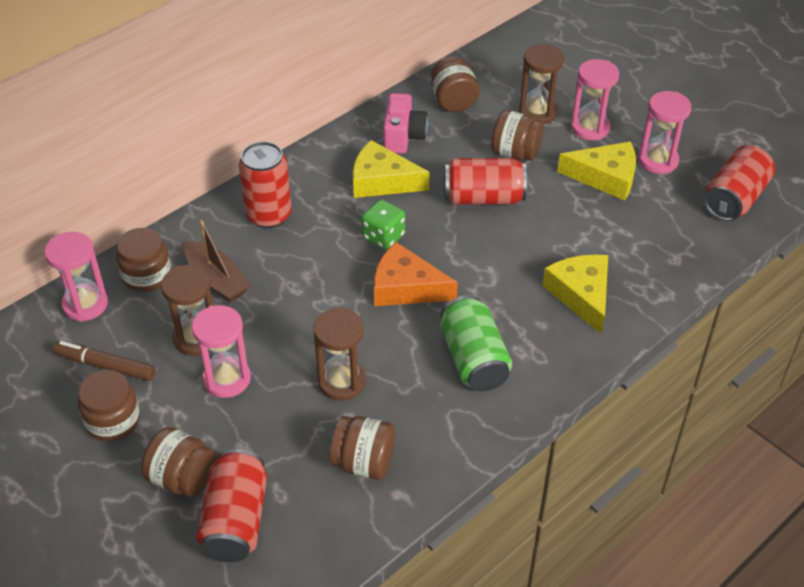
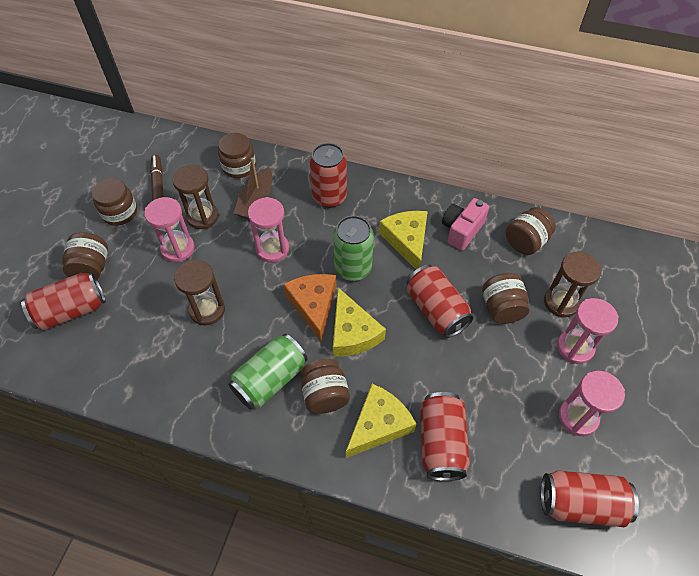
camera: 60 degrees right, 10 degrees up
pink hourglass [44,232,108,322] -> pink hourglass moved to [248,197,289,263]
brown jar [330,416,396,480] -> brown jar moved to [301,359,350,414]
green dice [362,199,405,250] -> green can [333,216,374,281]
pink camera [383,93,428,154] -> pink camera turned 150 degrees clockwise [442,198,489,250]
yellow cheese [557,142,636,201] -> yellow cheese moved to [333,288,386,357]
none -> red can [420,392,470,481]

